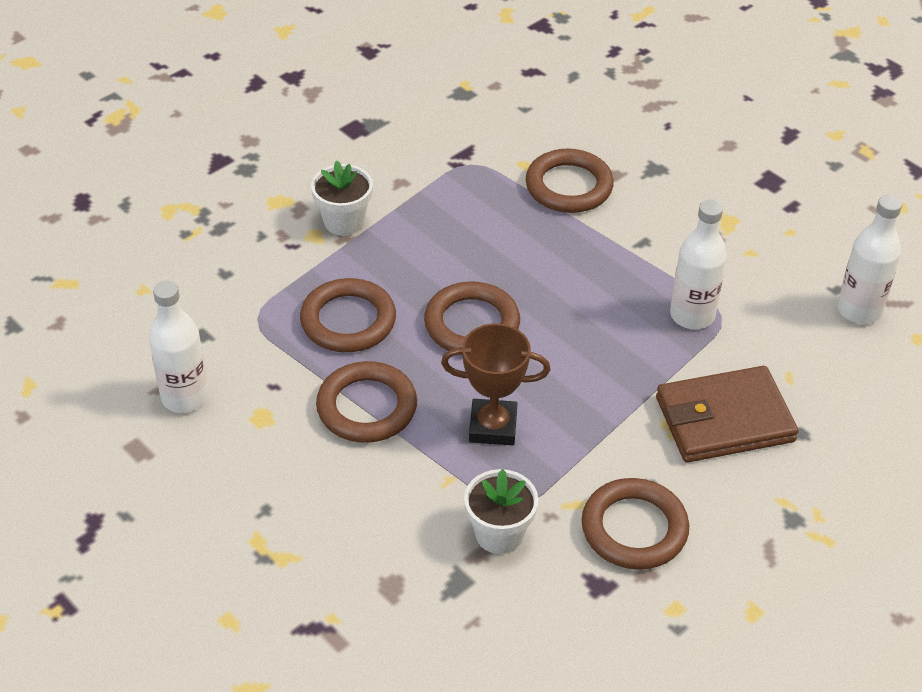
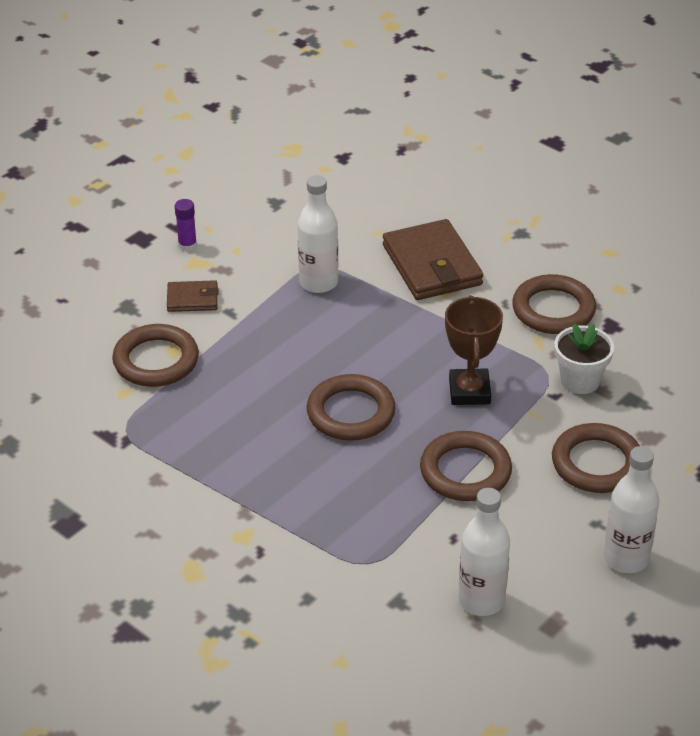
camera: 95 degrees left, 5 degrees down
brown ring [300,278,396,352] -> brown ring moved to [552,423,640,493]
white flower pot [311,161,373,236] -> none
white bottle [837,195,902,324] -> white bottle moved to [604,446,659,573]
none -> brown wallet [167,280,219,312]
none -> purple glue stick [175,199,197,251]

